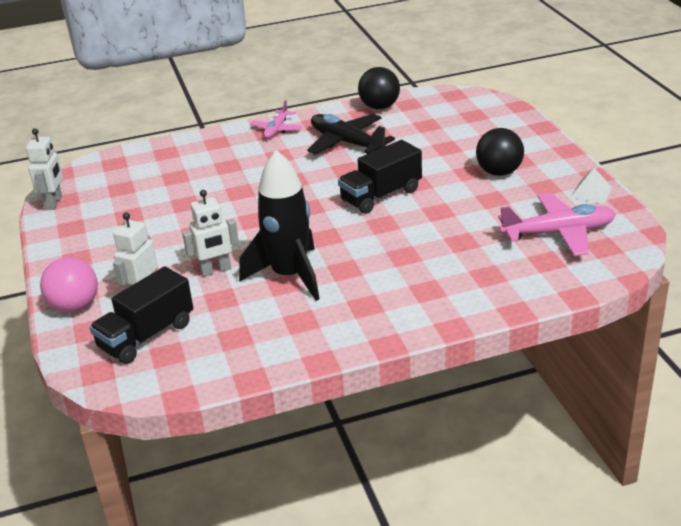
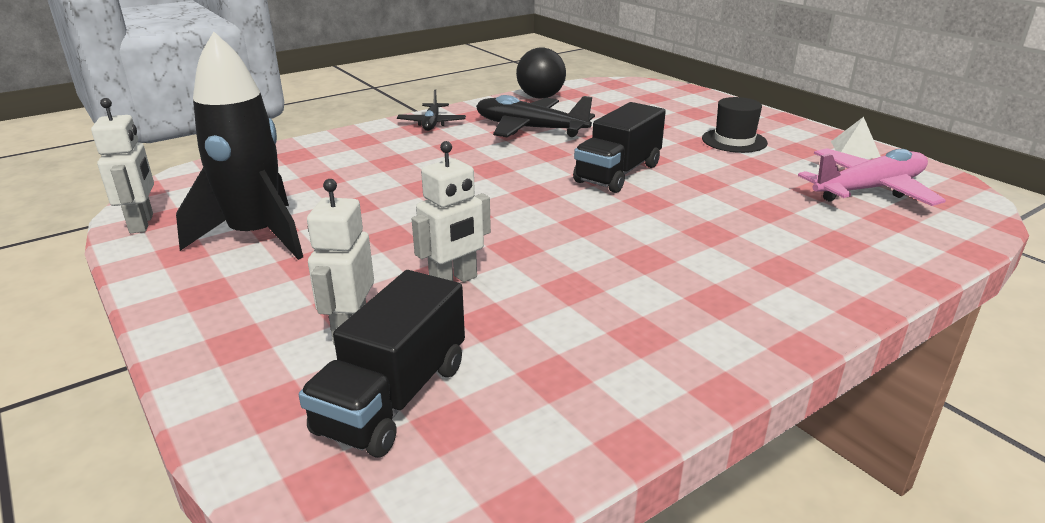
camera: 20 degrees left, 5 degrees down
pink ball [40,257,98,313] -> none
black rocket [239,150,319,301] -> black rocket moved to [176,32,303,260]
pink plane [250,100,302,139] -> black plane [397,89,466,131]
black ball [476,128,524,176] -> black hat [702,97,768,153]

